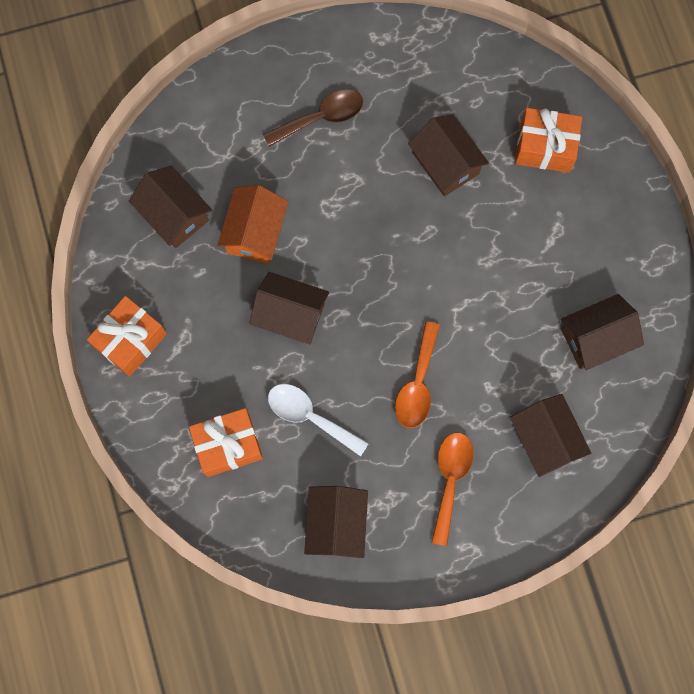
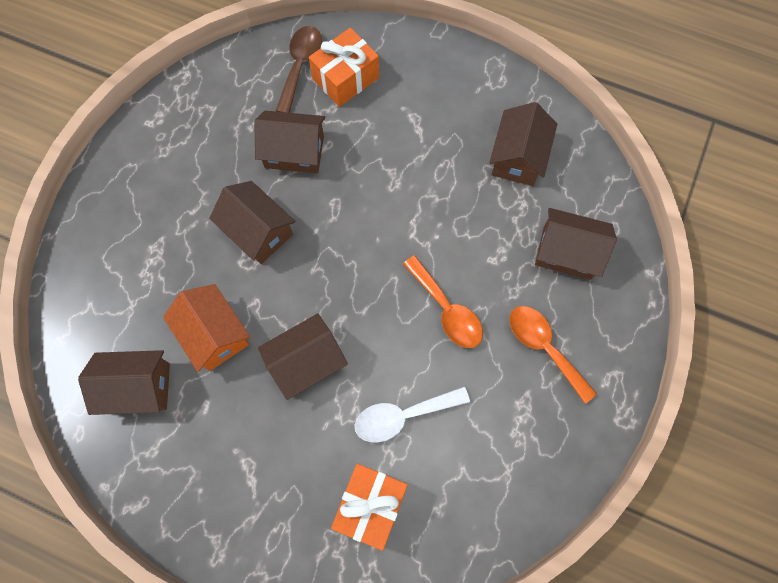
camera: 50 degrees left, 5 degrees down
orange gift [87,296,167,377] -> none
brown spoon [263,89,363,147] -> brown spoon moved to [276,26,322,113]
brown house [304,486,368,558] -> brown house moved to [209,181,296,264]

